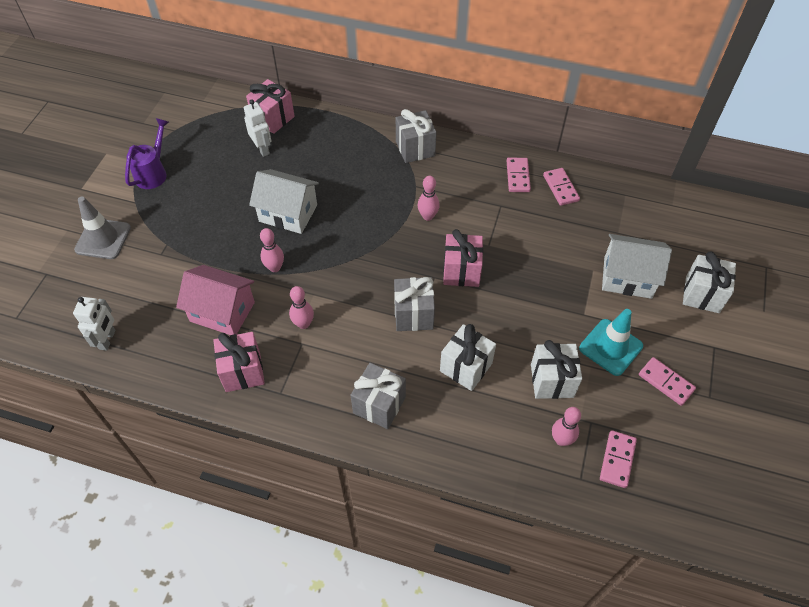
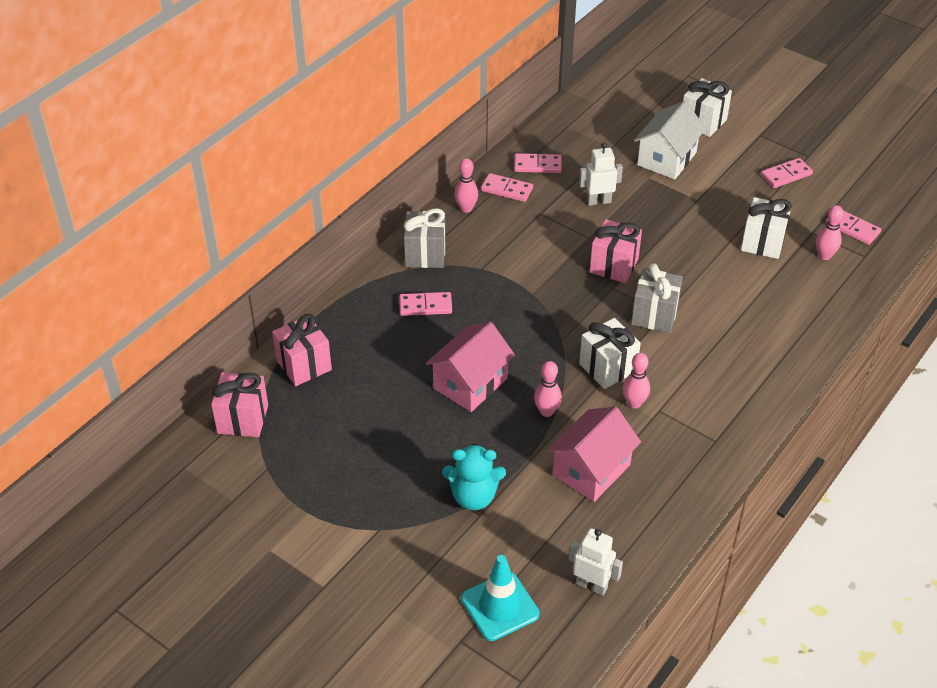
camera: 70 degrees left, 10 degrees down
grey traffic cone [74,196,131,259] -> none
purple watering can [125,118,169,189] -> none
pink gift [213,332,265,392] -> pink gift moved to [211,372,268,437]
white robot [244,99,271,157] -> white robot moved to [579,143,623,206]
white house [249,169,319,234] -> pink house [426,322,515,412]
grey gift [351,363,406,429] -> none
pink bowling pin [418,176,440,221] -> pink bowling pin moved to [454,158,478,213]
white gift [440,324,496,391] -> white gift moved to [579,318,641,389]
turquoise traffic cone [579,309,643,376] -> turquoise traffic cone moved to [461,555,539,641]
none -> pink domino [399,292,452,316]
none -> turquoise teddy bear [442,444,506,510]

